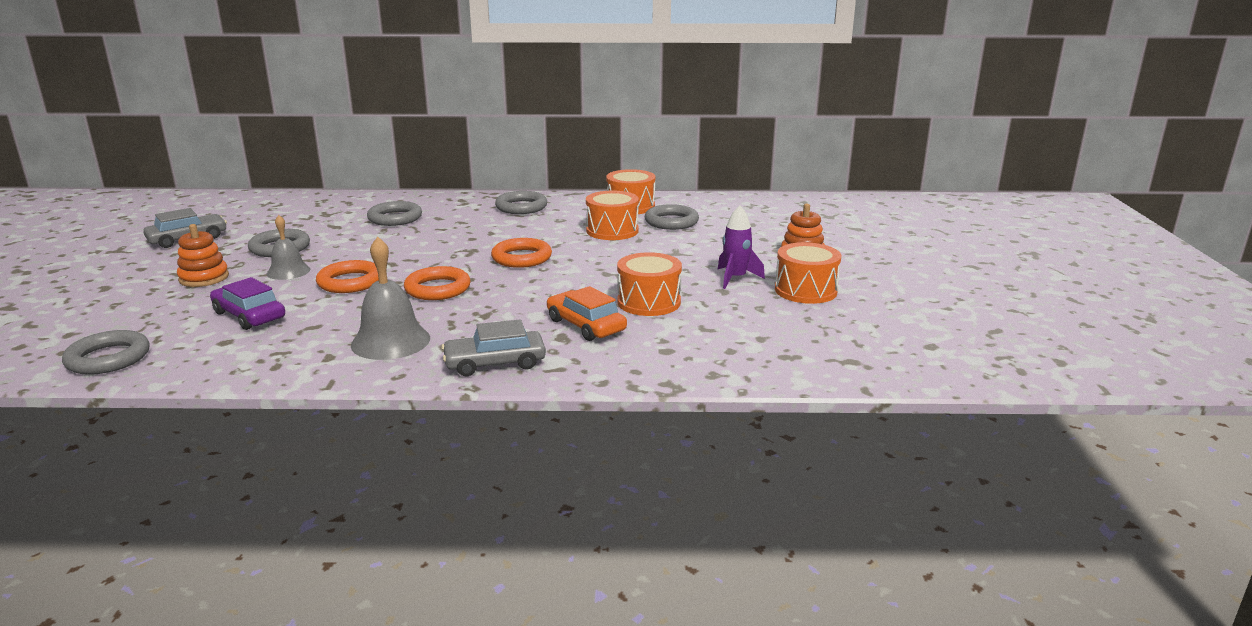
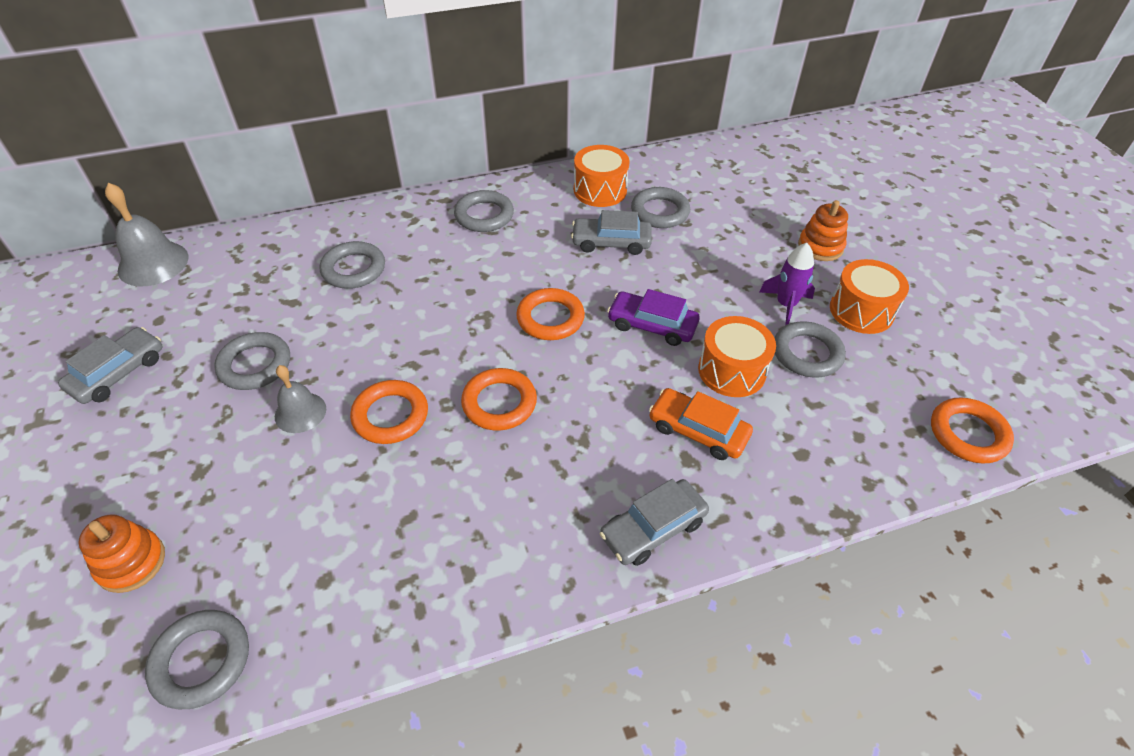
camera: 20 degrees left, 25 degrees up
orange stacking toy [177,224,229,287] -> orange stacking toy moved to [78,514,165,593]
purple car [210,277,285,330] -> purple car moved to [607,289,700,346]
grey bell [351,237,430,360] -> grey bell moved to [105,183,189,287]
orange drum [586,191,639,240] -> grey car [571,210,652,255]
none -> grey ring [774,321,846,378]
none -> orange ring [931,398,1014,464]

